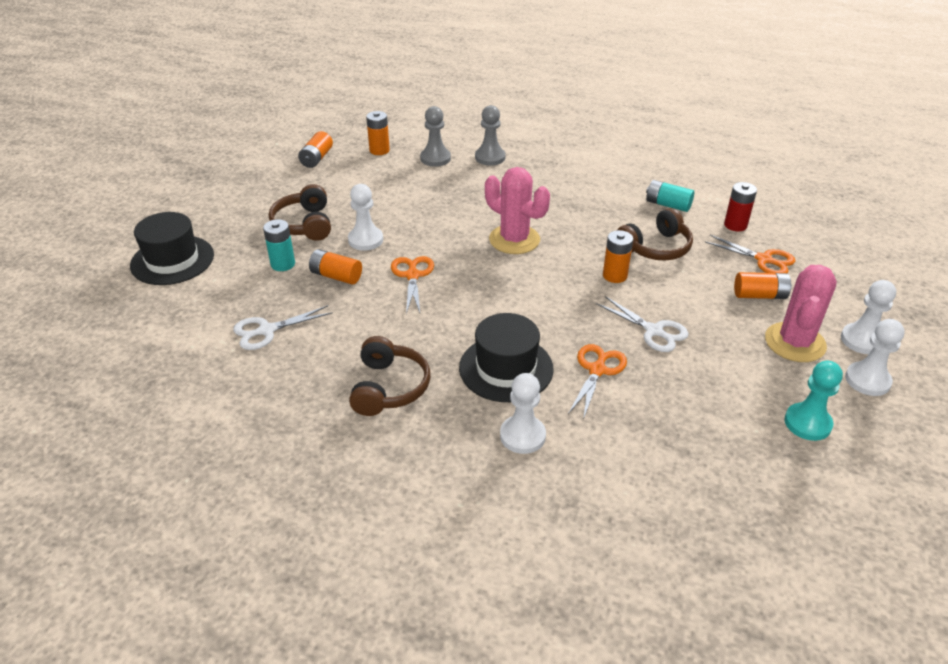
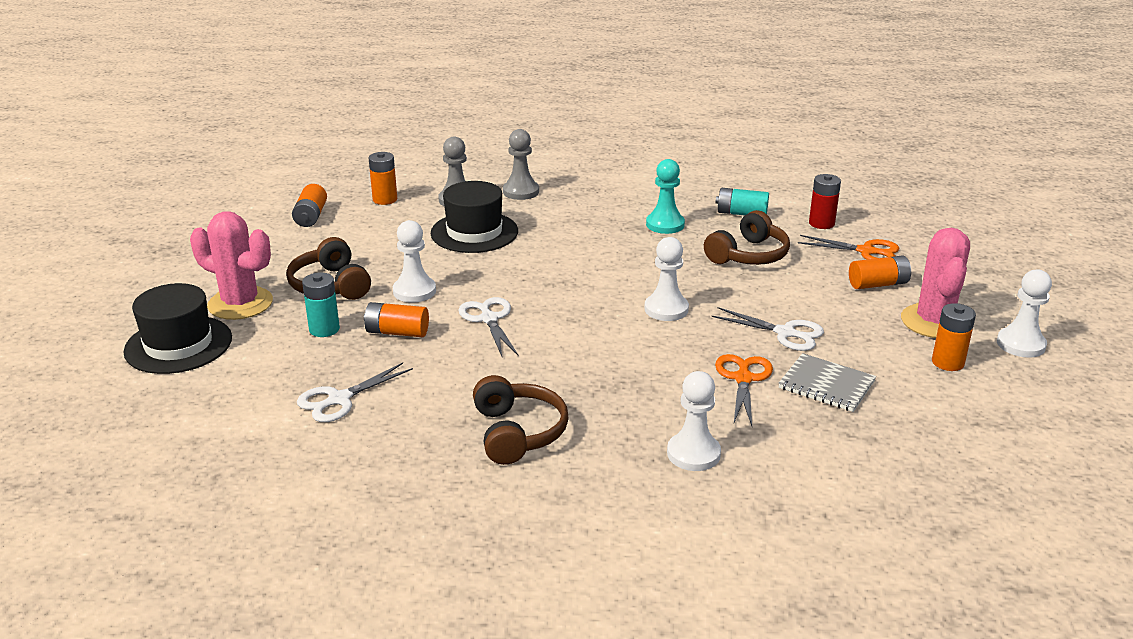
camera: 15 degrees left, 10 degrees down
orange scissors [391,256,434,314] -> white scissors [458,297,518,356]
black hat [459,313,554,402] -> black hat moved to [431,181,518,253]
pink cactus [485,167,550,254] -> pink cactus moved to [190,211,273,320]
orange battery [603,230,633,283] -> orange battery moved to [932,303,976,371]
turquoise pawn [784,361,843,441] -> turquoise pawn moved to [646,159,685,234]
white pawn [841,280,896,354] -> white pawn moved to [644,237,689,321]
none -> grey notebook [778,353,876,412]

